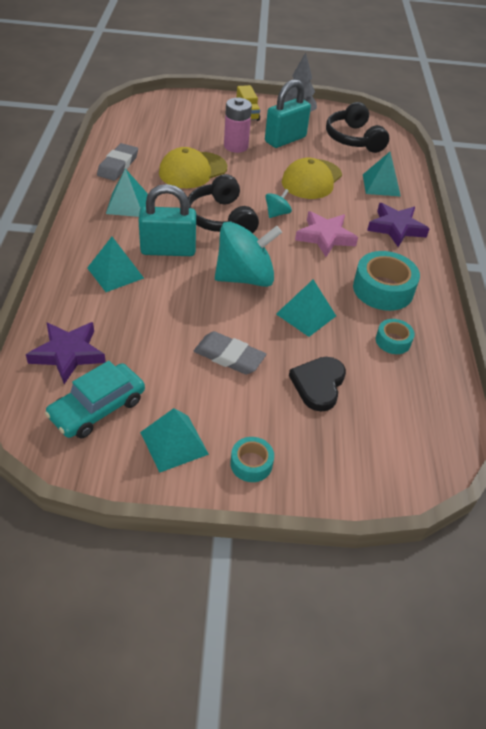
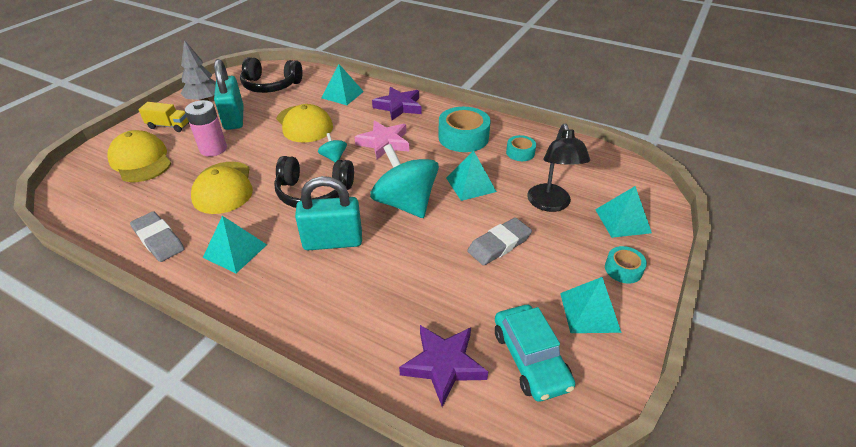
camera: 60 degrees left, 5 degrees down
turquoise pyramid [87,237,144,292] -> turquoise pyramid moved to [595,186,652,238]
turquoise padlock [139,184,196,256] -> turquoise padlock turned 60 degrees clockwise [295,176,362,250]
turquoise spinning top [215,222,282,287] -> turquoise spinning top turned 45 degrees counterclockwise [370,144,439,218]
black heart [289,357,346,412] -> black lamp [527,123,590,212]
none -> yellow cap [107,130,171,182]

